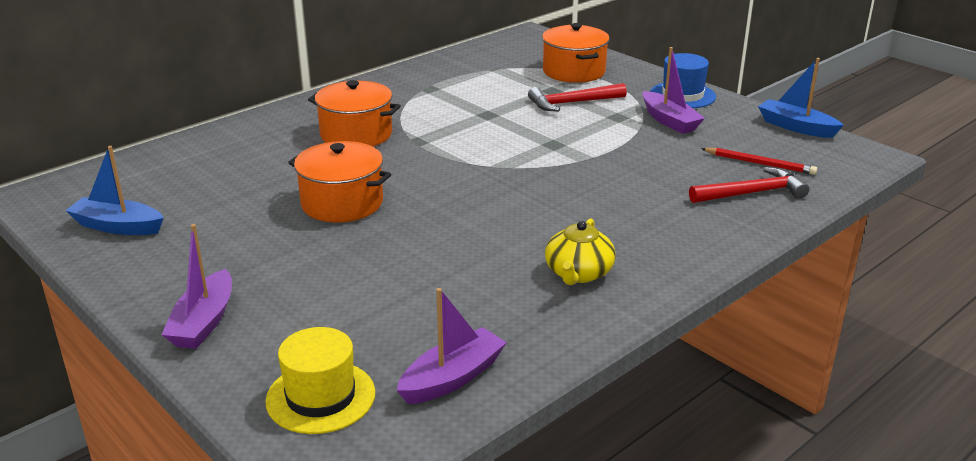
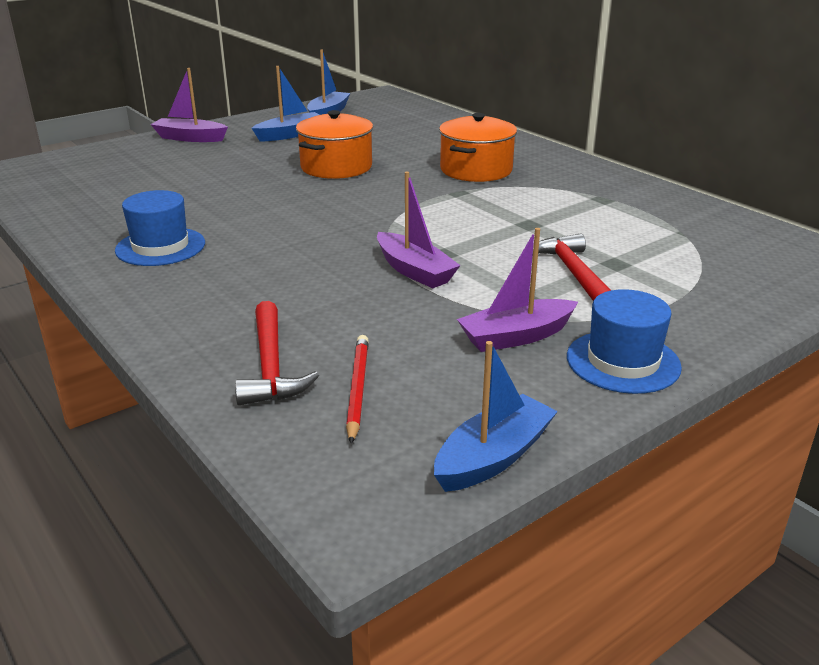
camera: 95 degrees right, 0 degrees up
yellow hat [265,327,375,434] -> none
purple boat [397,288,507,404] -> purple boat moved to [377,172,461,288]
orange pot [542,23,609,83] -> none
yellow teapot [545,218,616,285] -> blue hat [115,190,205,266]
red pencil [701,148,817,175] -> red pencil turned 150 degrees clockwise [346,335,369,444]
none -> blue boat [252,66,320,141]

